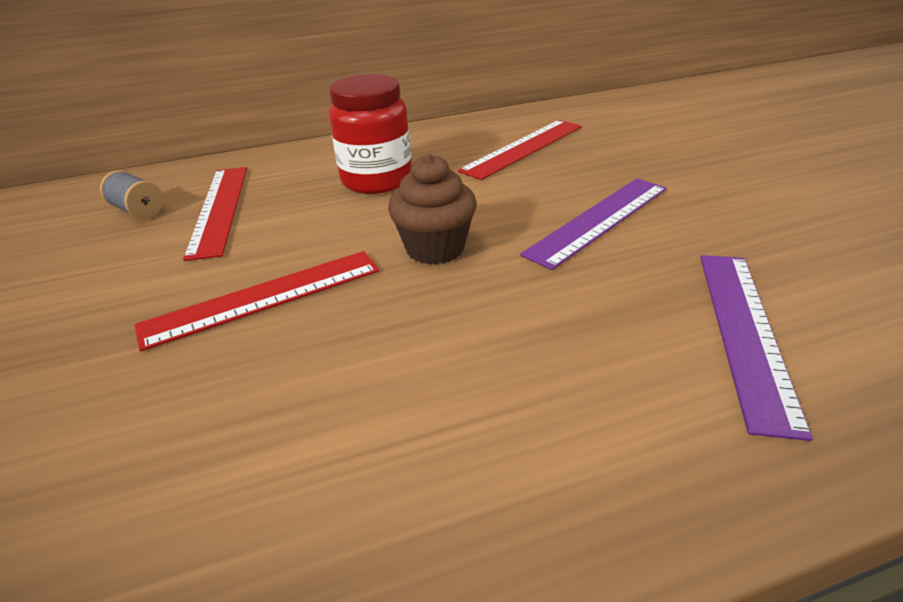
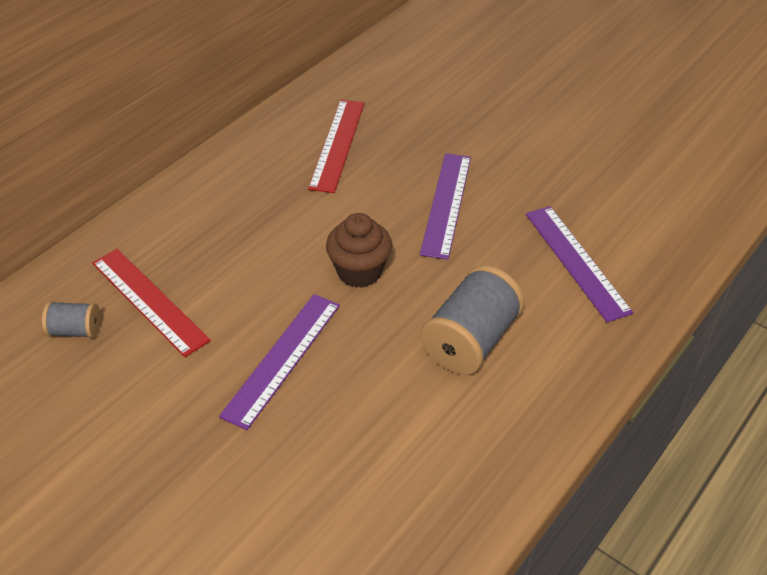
camera: 35 degrees left, 10 degrees up
red ruler [135,251,379,351] -> purple ruler [219,294,340,430]
red jar [329,74,412,194] -> none
none -> grey spool [420,265,525,375]

